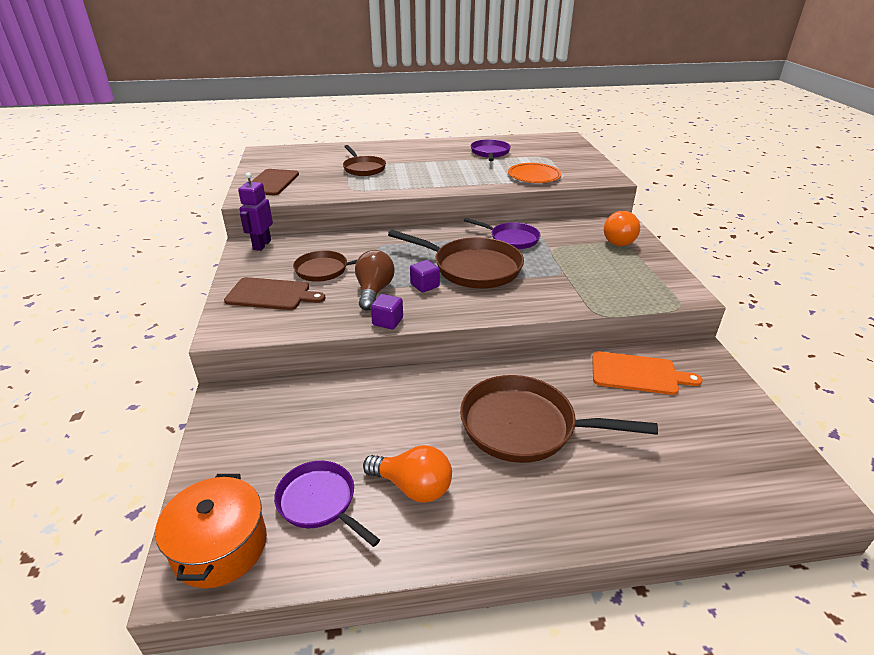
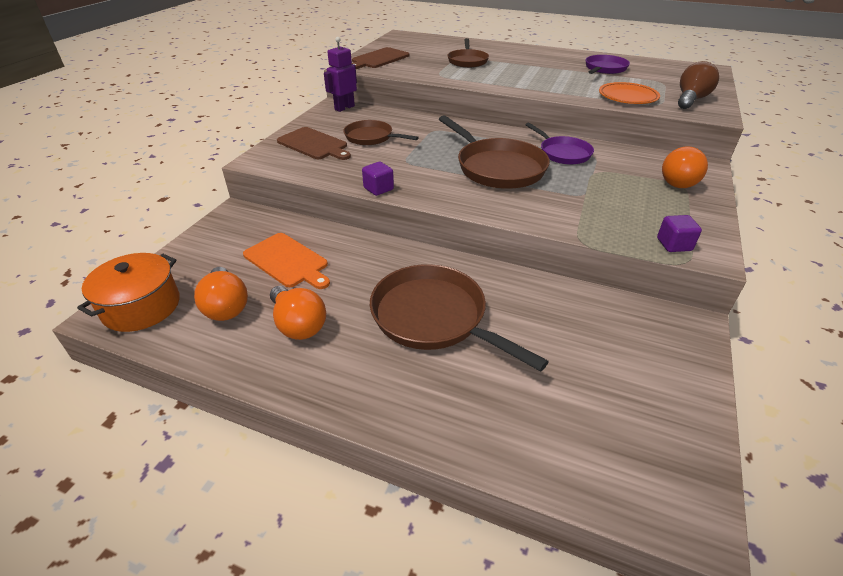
camera: 30 degrees right, 5 degrees up
purple pan [274,461,380,547] -> orange light bulb [194,267,248,321]
brown light bulb [355,250,395,311] -> brown light bulb moved to [678,61,719,109]
purple cube [410,260,440,293] -> purple cube moved to [657,215,702,252]
orange cutting board [592,351,702,395] -> orange cutting board moved to [243,233,330,289]

